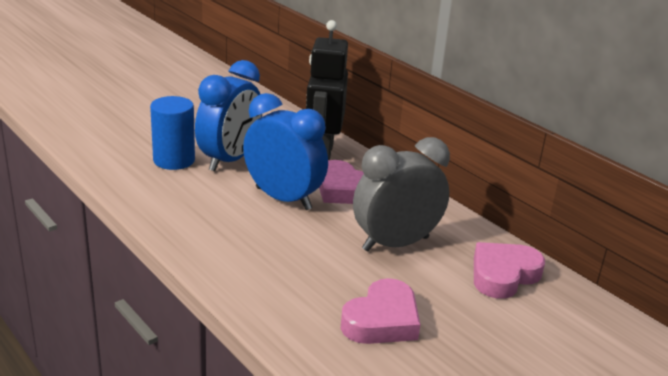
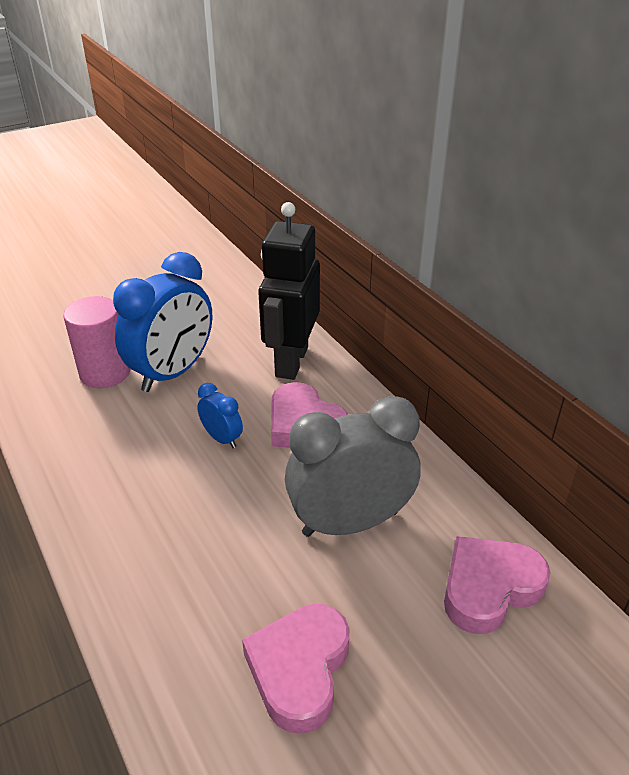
camera: 10 degrees right, 10 degrees up
blue cylinder [150,96,195,170] -> pink cylinder [63,296,130,388]
blue clock [243,93,328,210] -> blue clock [197,383,243,448], size x0.46
pink heart [341,278,420,344] -> pink heart turned 150 degrees clockwise [242,604,350,734]

